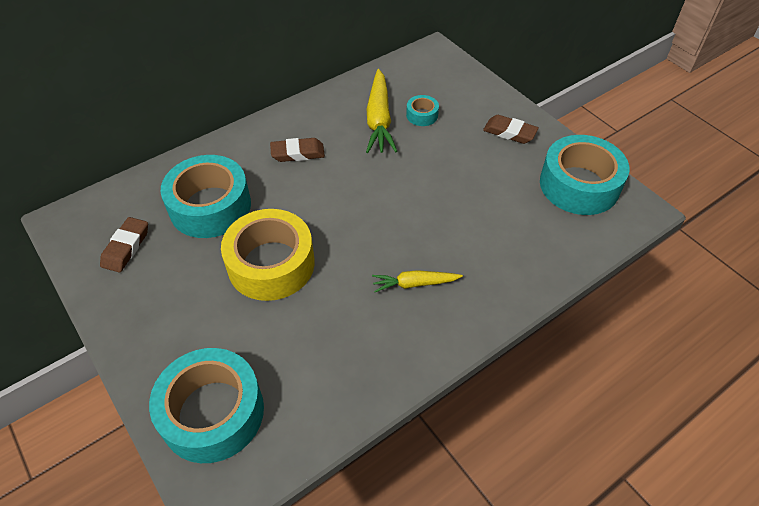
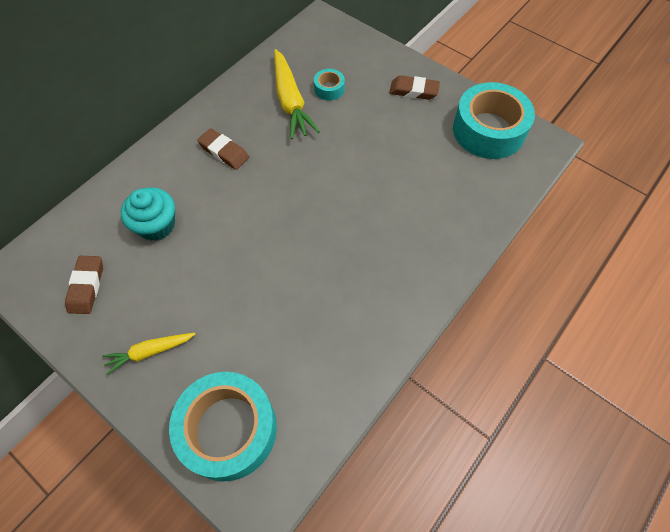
camera: 15 degrees left, 10 degrees up
turquoise tape [161,155,251,238] -> turquoise cupcake [121,187,175,241]
yellow tape [221,209,315,301] -> none
brown eraser [270,138,325,162] -> brown eraser turned 60 degrees clockwise [197,128,249,170]
yellow carrot [372,270,463,292] -> yellow carrot moved to [102,333,195,375]

